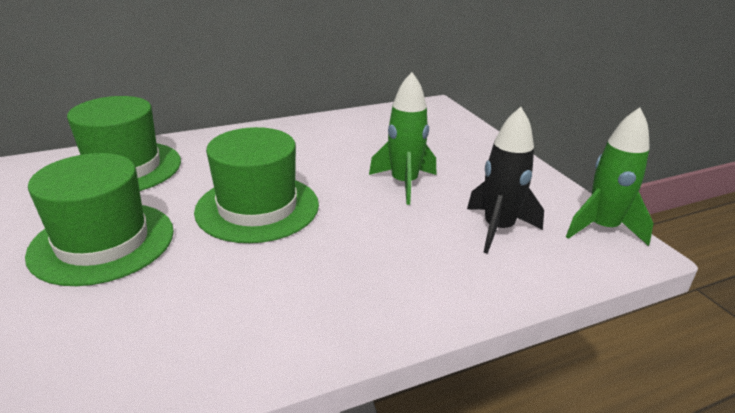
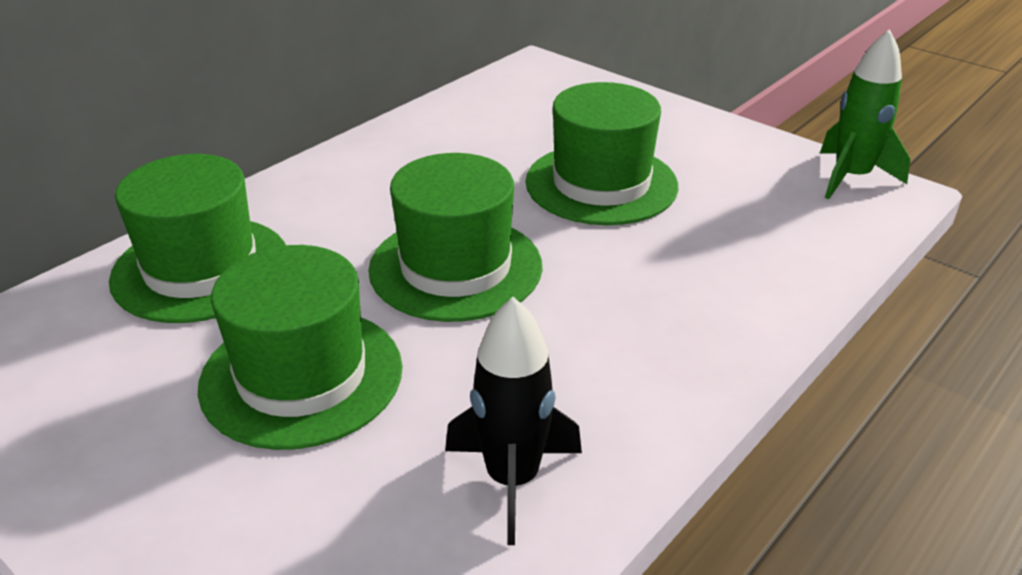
camera: 25 degrees left, 5 degrees up
green rocket [369,72,436,205] -> green hat [525,82,679,225]
black rocket [467,107,544,254] -> black rocket moved to [445,297,582,545]

